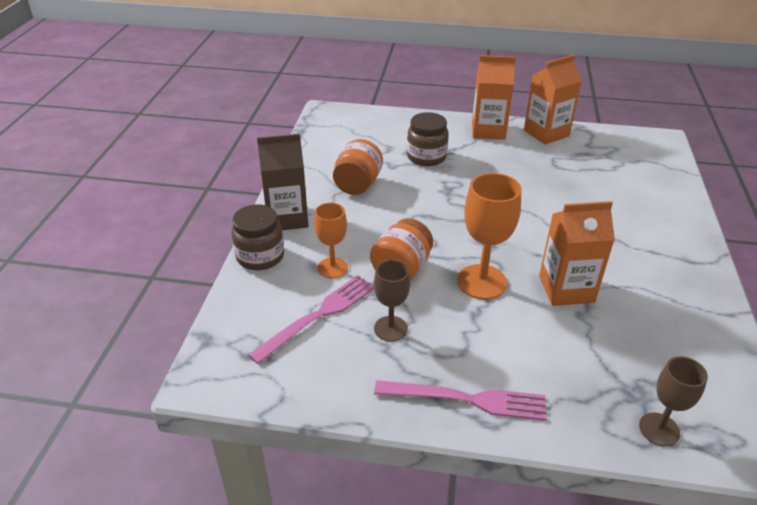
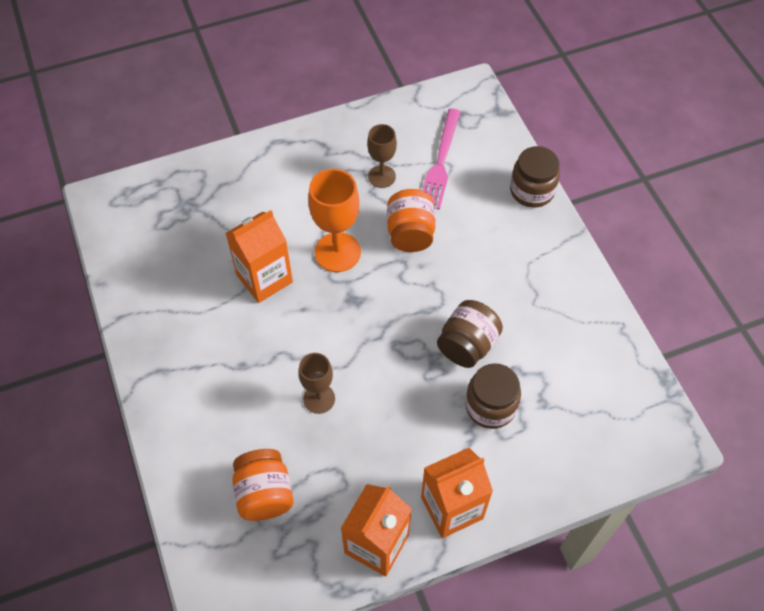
camera: 150 degrees right, 20 degrees up
brown carton [257,134,309,230] -> none
orange goblet [314,203,348,279] -> none
orange jar [333,139,383,195] -> orange jar moved to [232,449,294,521]
pink fork [374,380,547,421] -> none
brown goblet [639,356,708,447] -> brown goblet moved to [298,353,335,414]
none -> brown jar [437,300,503,368]

